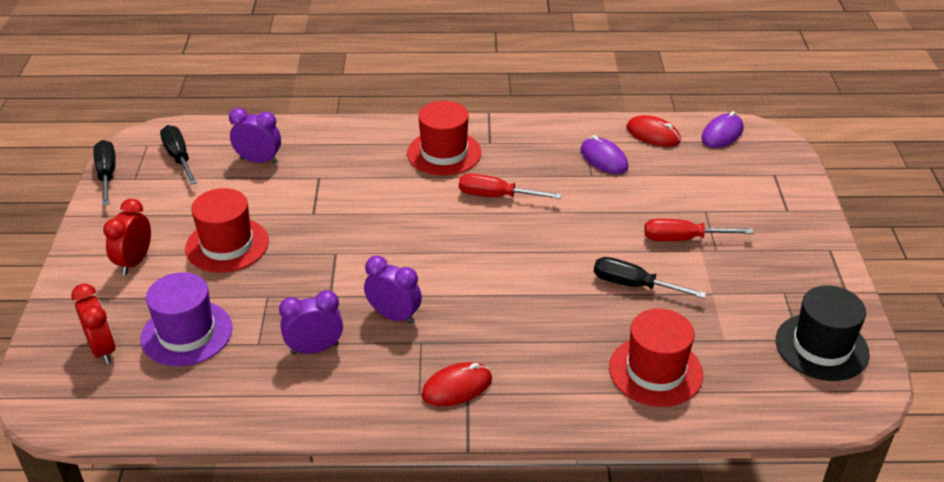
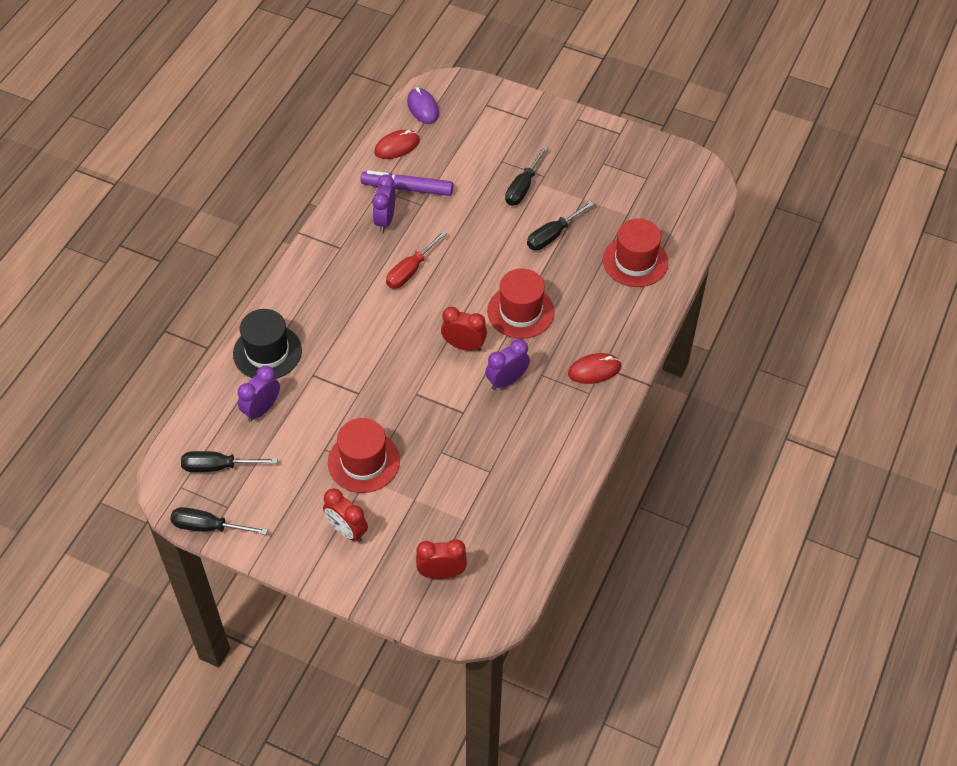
camera: 65 degrees left, 15 degrees up
purple hat [141,272,232,367] -> none
purple clock [279,290,343,355] -> purple clock moved to [372,174,395,232]
red hat [407,101,481,176] -> red hat moved to [487,268,555,339]
red mouse [421,362,492,406] -> red mouse turned 75 degrees clockwise [568,353,621,384]
purple mouse [580,135,628,174] -> purple marker [360,170,453,196]
red screwdriver [644,219,754,241] -> black screwdriver [505,146,548,206]
black hat [776,285,870,381] -> black hat moved to [233,309,302,379]
none -> red clock [441,307,487,351]

